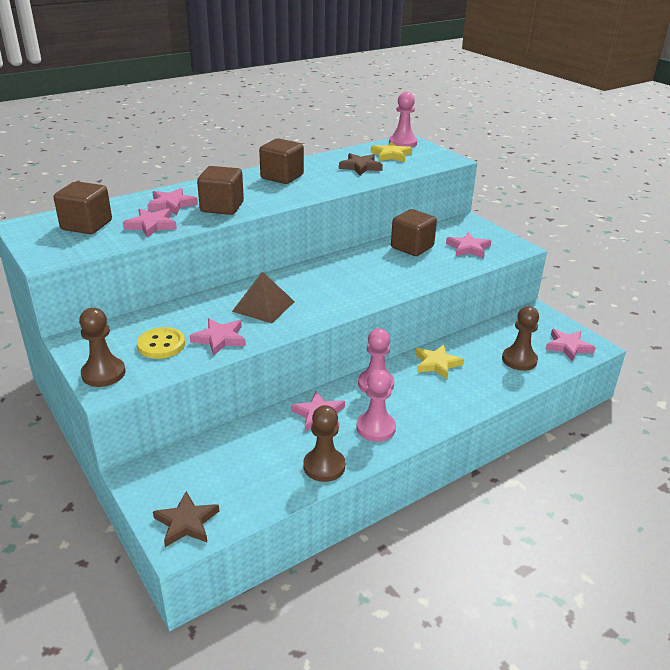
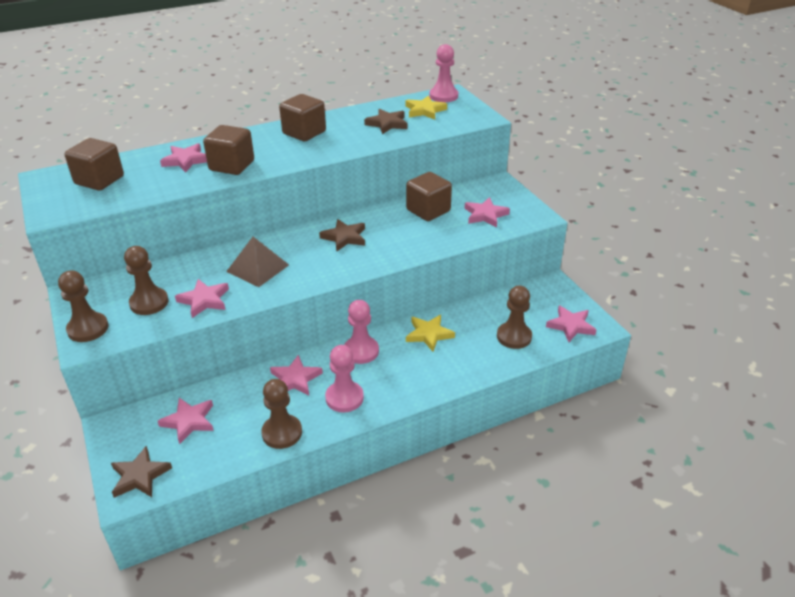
camera: 10 degrees right, 5 degrees up
pink star [123,209,177,238] -> pink star moved to [158,398,214,445]
yellow button [137,327,185,359] -> brown pawn [124,246,169,315]
none -> brown star [319,219,365,252]

